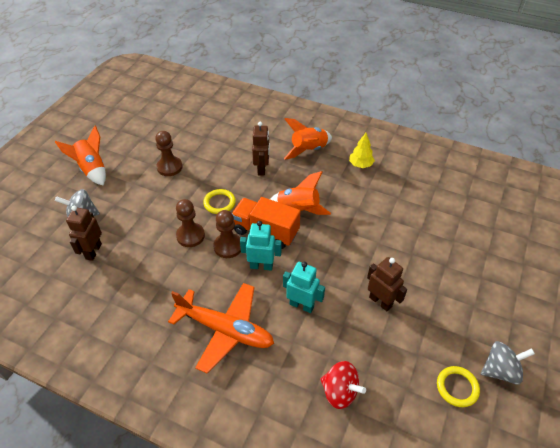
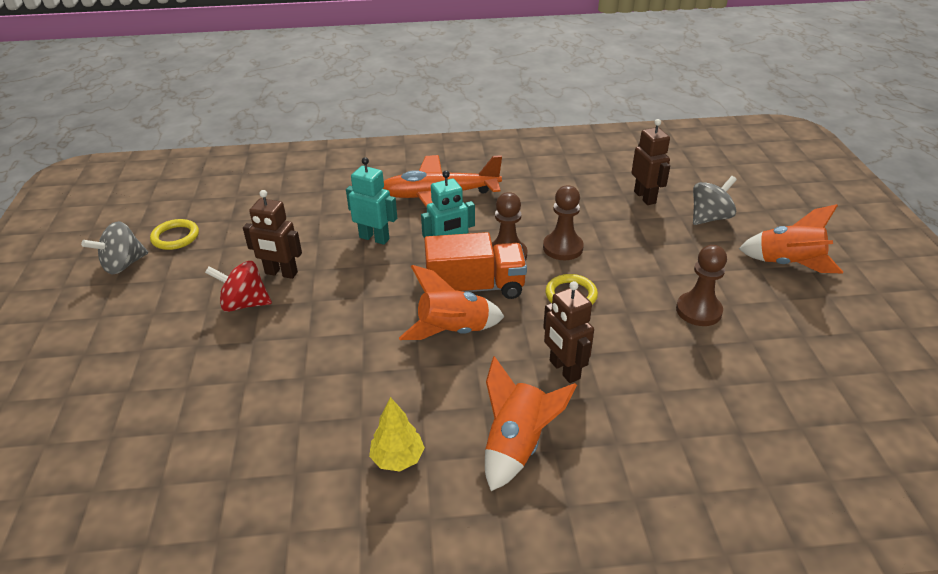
camera: 150 degrees right, 10 degrees down
turquoise robot [283,262,325,313] -> turquoise robot turned 150 degrees counterclockwise [346,157,397,245]
red spinning top [320,361,366,409] -> red spinning top moved to [205,261,272,312]

